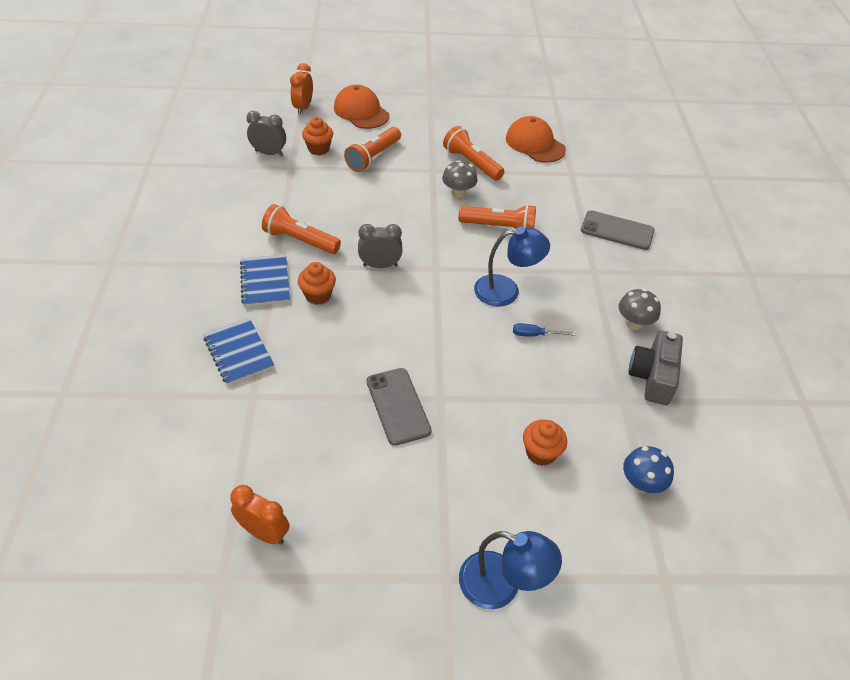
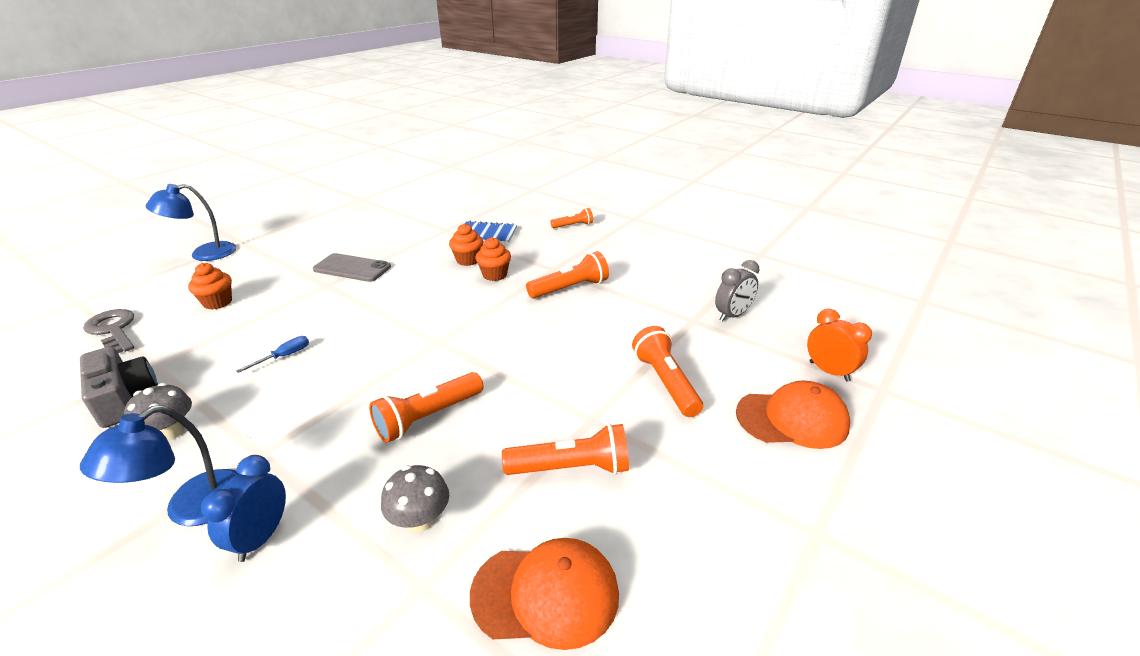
camera: 130 degrees right, 15 degrees down
orange clock [230,485,289,545] -> none
blue notebook [240,254,290,307] -> none
orange cupcake [302,117,333,155] -> orange cupcake moved to [449,224,483,266]
grey clock [358,224,402,268] -> none
grey mushroom [442,160,478,198] -> grey mushroom moved to [381,465,449,532]
blue lamp [474,226,550,307] -> blue lamp moved to [80,405,239,526]
grey phone [581,210,654,250] -> blue clock [201,455,286,562]
blue mushroom [623,446,674,493] -> grey key [83,309,135,353]
none -> orange flashlight [550,208,593,228]

